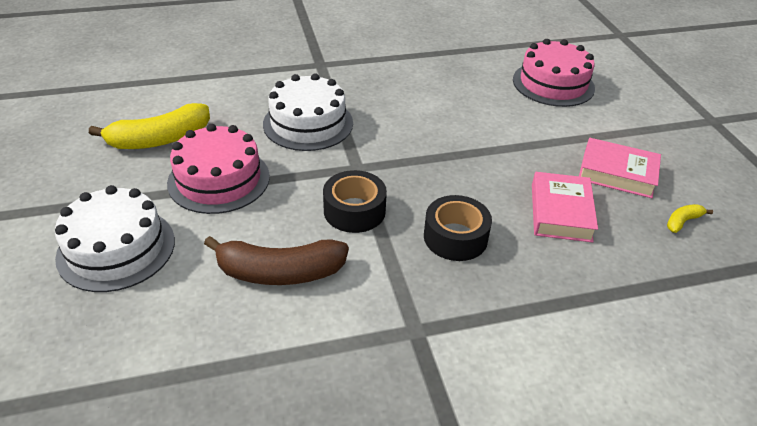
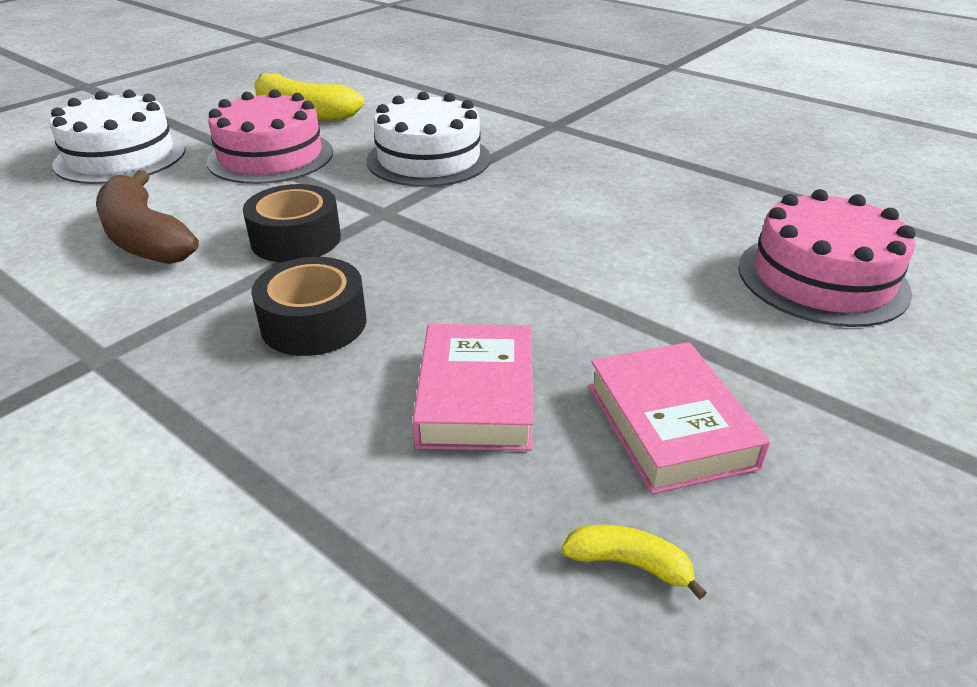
camera: 55 degrees right, 5 degrees down
pink book [532,172,598,243] -> pink book turned 60 degrees counterclockwise [412,324,534,451]

